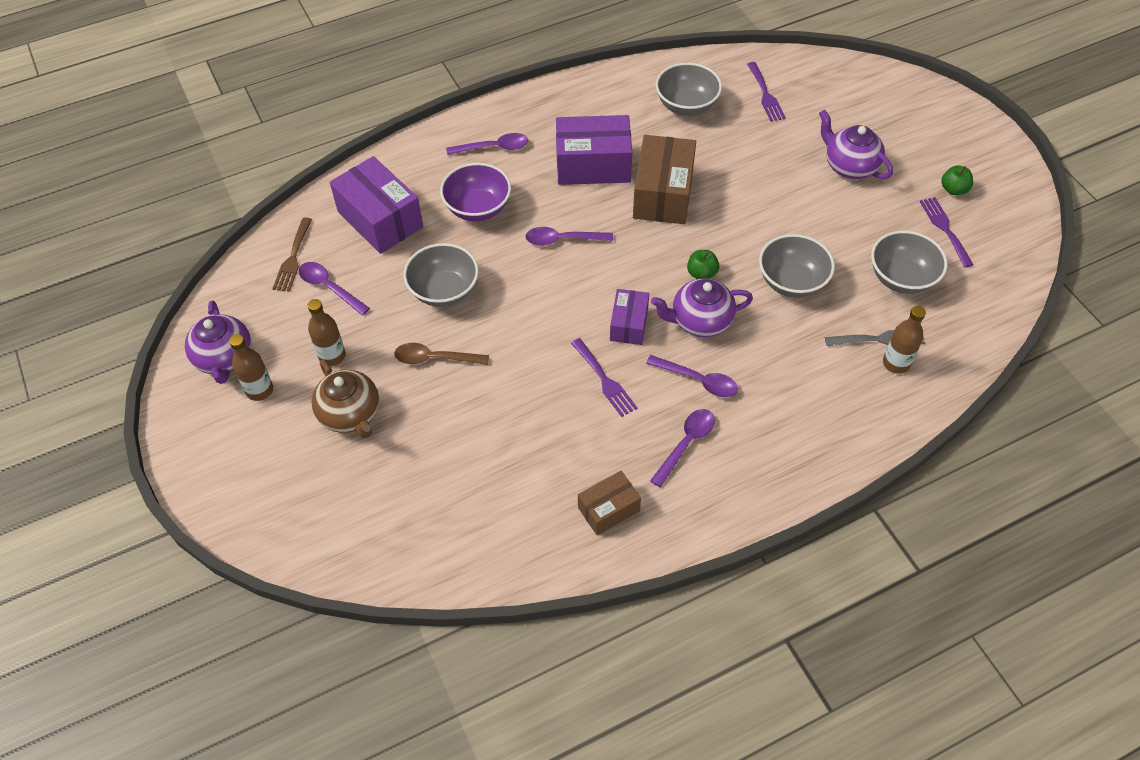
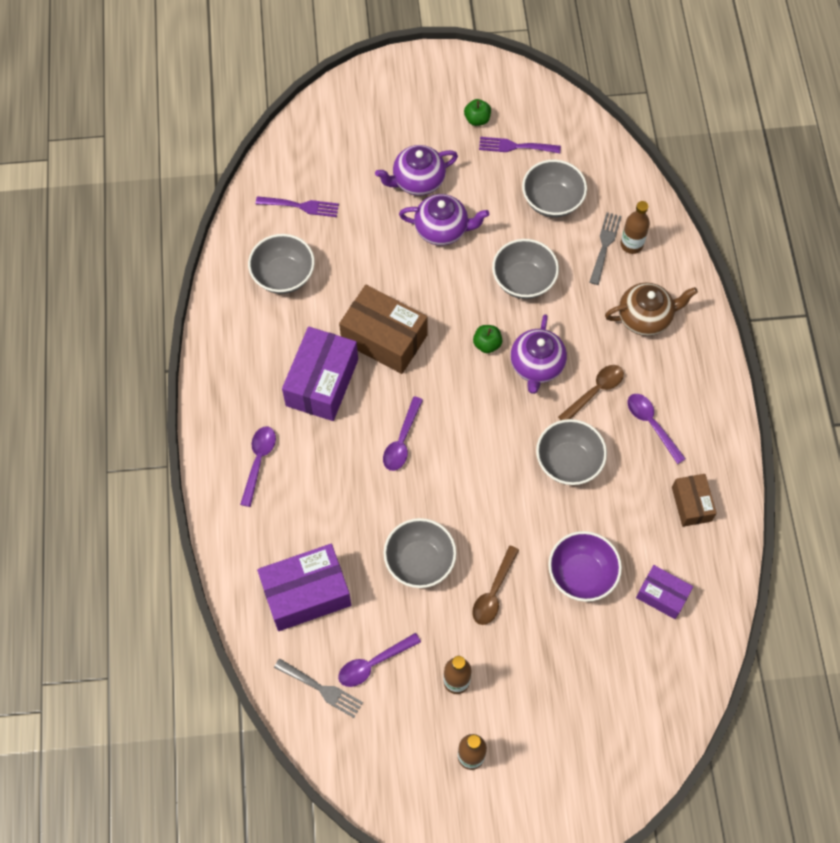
camera: 70 degrees left, 10 degrees up
purple teapot [185,300,251,384] -> purple teapot moved to [399,194,489,246]
brown fork [272,217,312,292] -> grey fork [274,658,363,718]
brown teapot [311,360,379,438] -> brown teapot moved to [605,282,698,336]
purple bowl [440,163,511,221] -> purple bowl moved to [548,531,622,602]
purple fork [571,338,637,417] -> grey bowl [536,419,607,485]
purple box [610,289,649,345] -> purple box moved to [636,565,693,619]
purple spoon [646,355,738,397] -> brown spoon [558,365,624,420]

